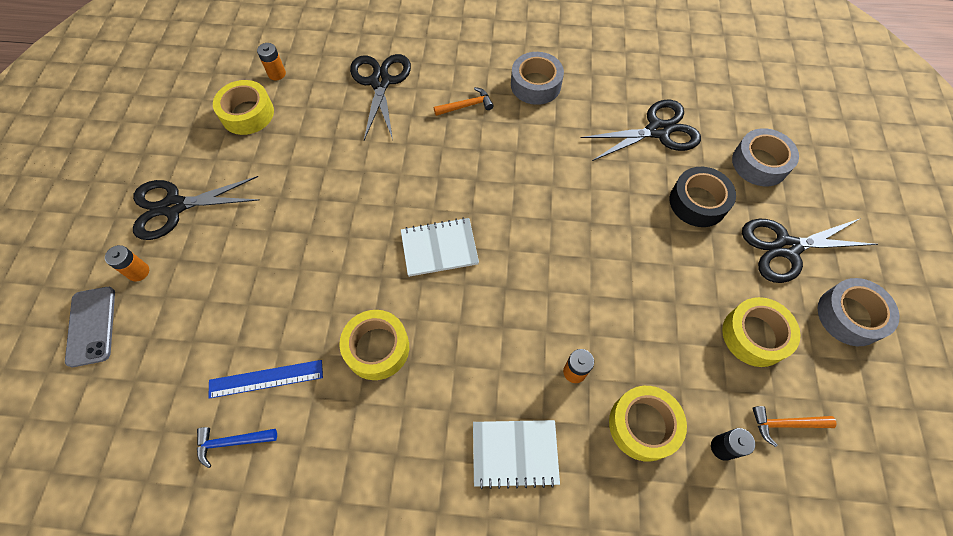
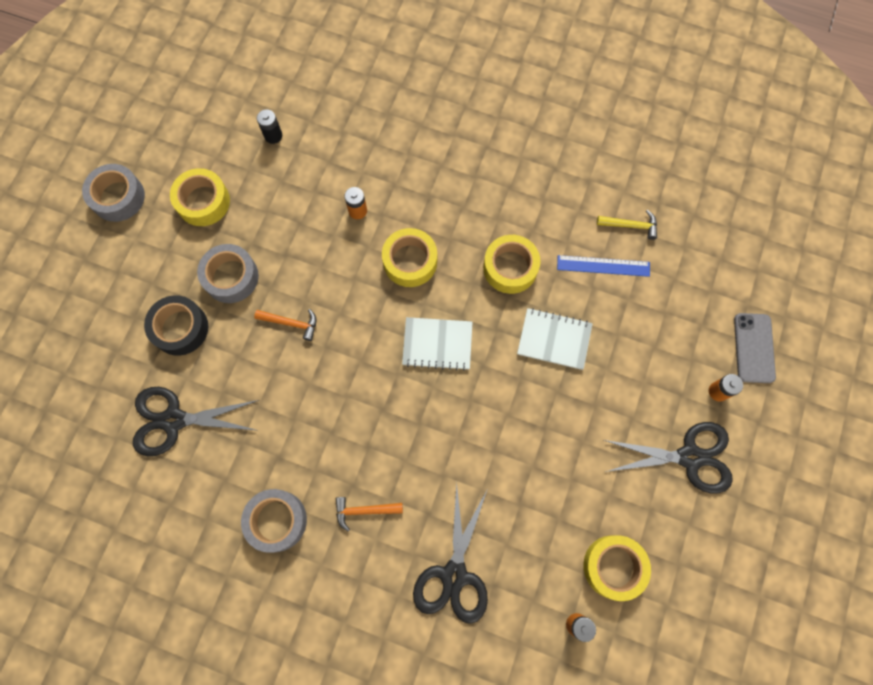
camera: 165 degrees left, 10 degrees up
blue hammer [197,427,277,468] -> yellow hammer [597,210,657,240]
white notebook [473,420,560,489] -> white notebook moved to [517,308,593,370]
yellow tape [609,386,687,462] -> yellow tape moved to [382,228,437,287]
grey tape [732,128,799,186] -> grey tape moved to [197,244,259,303]
black scissors [742,218,878,283] -> none
orange hammer [752,406,837,447] -> orange hammer moved to [254,309,316,341]

